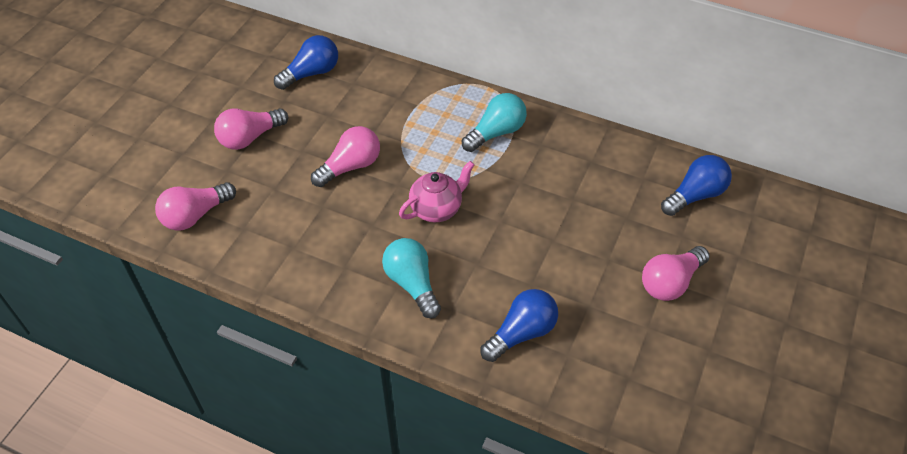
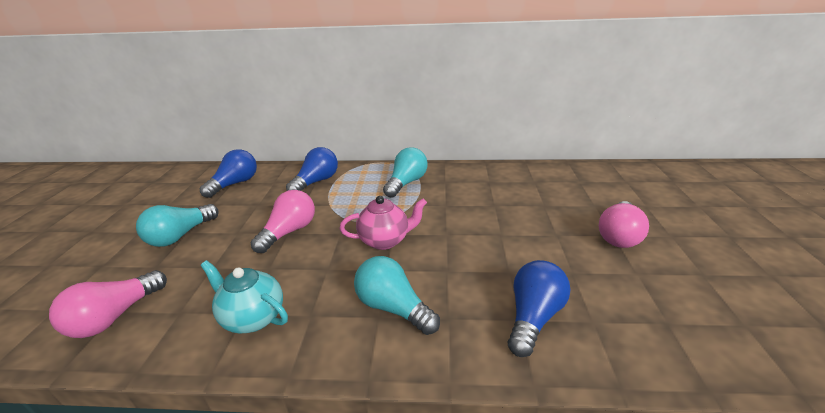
camera: 20 degrees left, 20 degrees down
pink light bulb [214,108,288,150] -> turquoise light bulb [136,204,219,247]
pink teapot [399,161,475,222] -> pink teapot turned 45 degrees clockwise [340,196,427,250]
blue light bulb [661,155,732,216] -> blue light bulb moved to [286,147,338,191]
none -> turquoise teapot [200,260,288,333]

